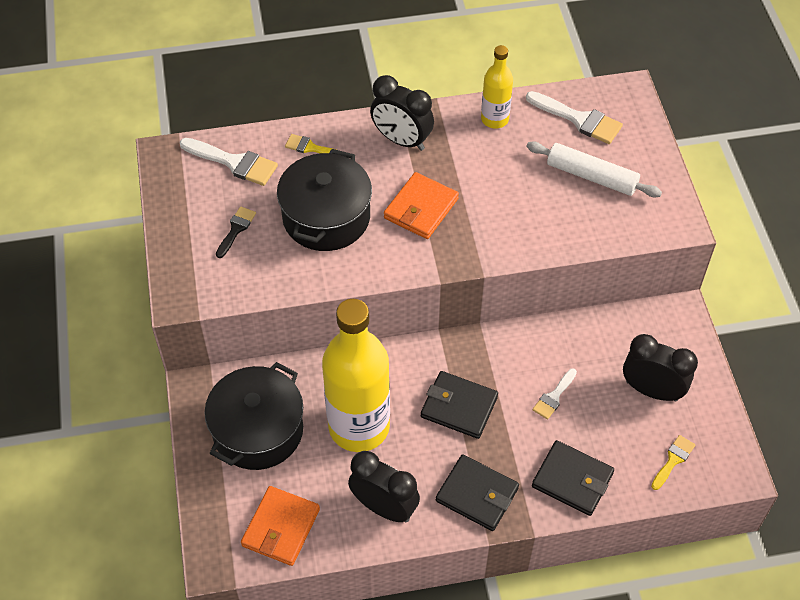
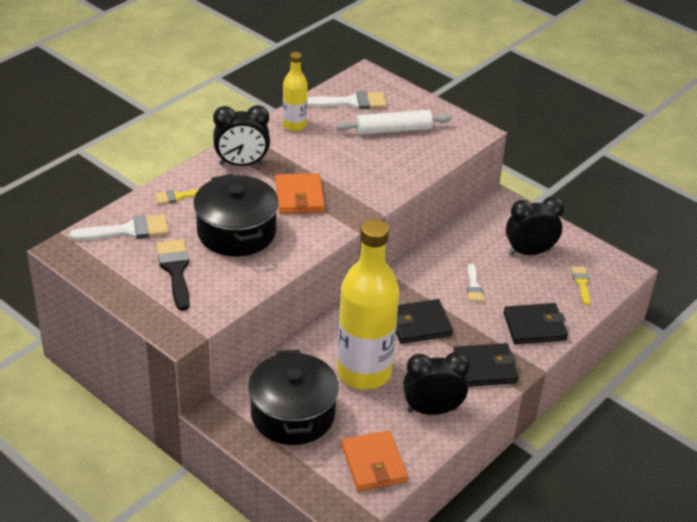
camera: 40 degrees left, 15 degrees down
black brush [216,206,256,258] -> black brush [156,239,190,311], size x1.68

